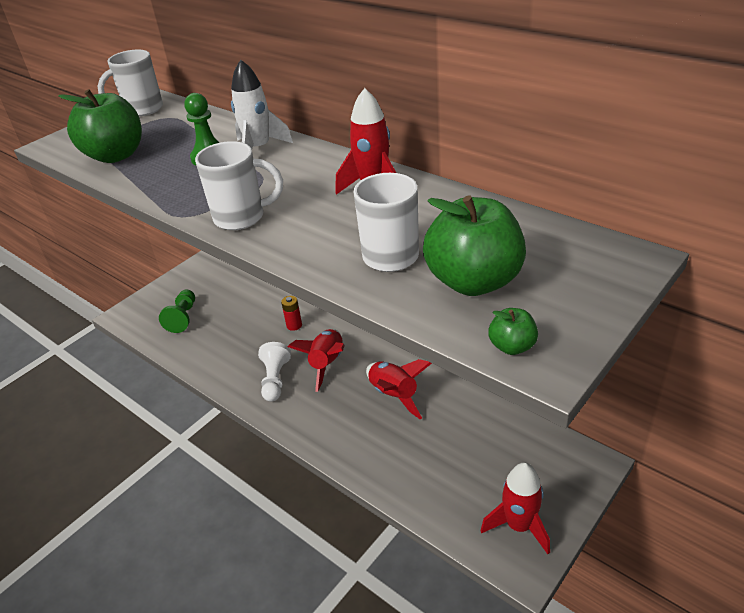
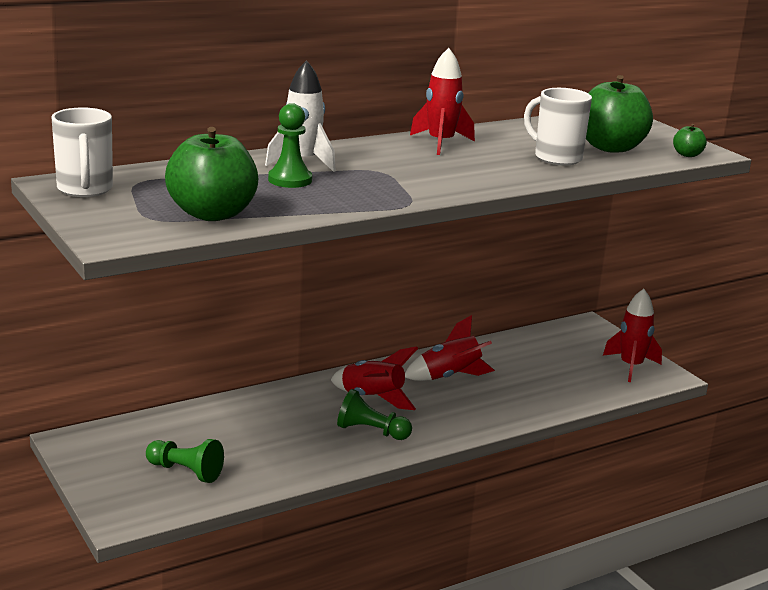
camera: 75 degrees left, 15 degrees down
white mug [195,141,283,230] -> none
white pawn [258,342,291,401] -> green pawn [337,389,412,440]
red battery [281,296,302,331] -> none

